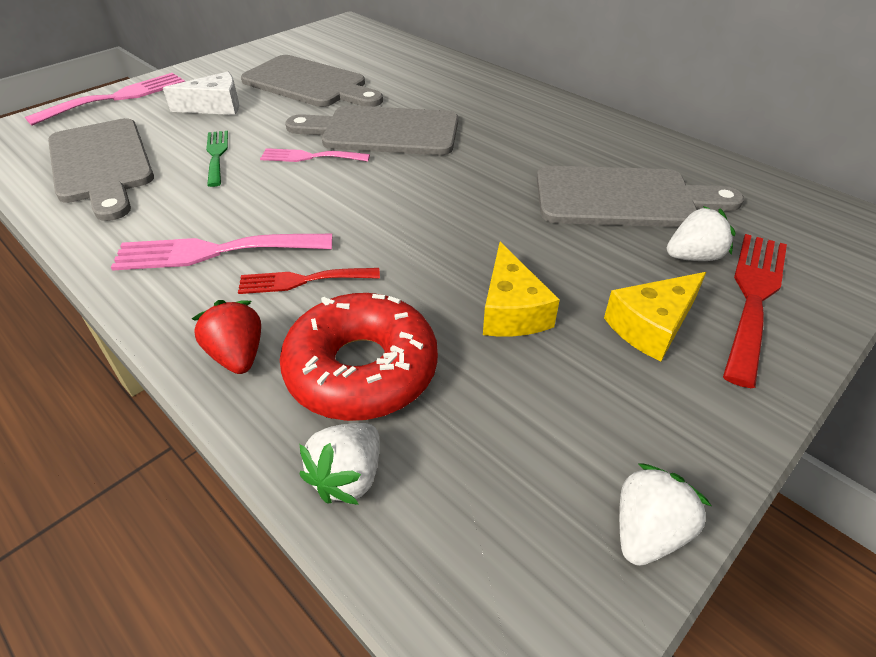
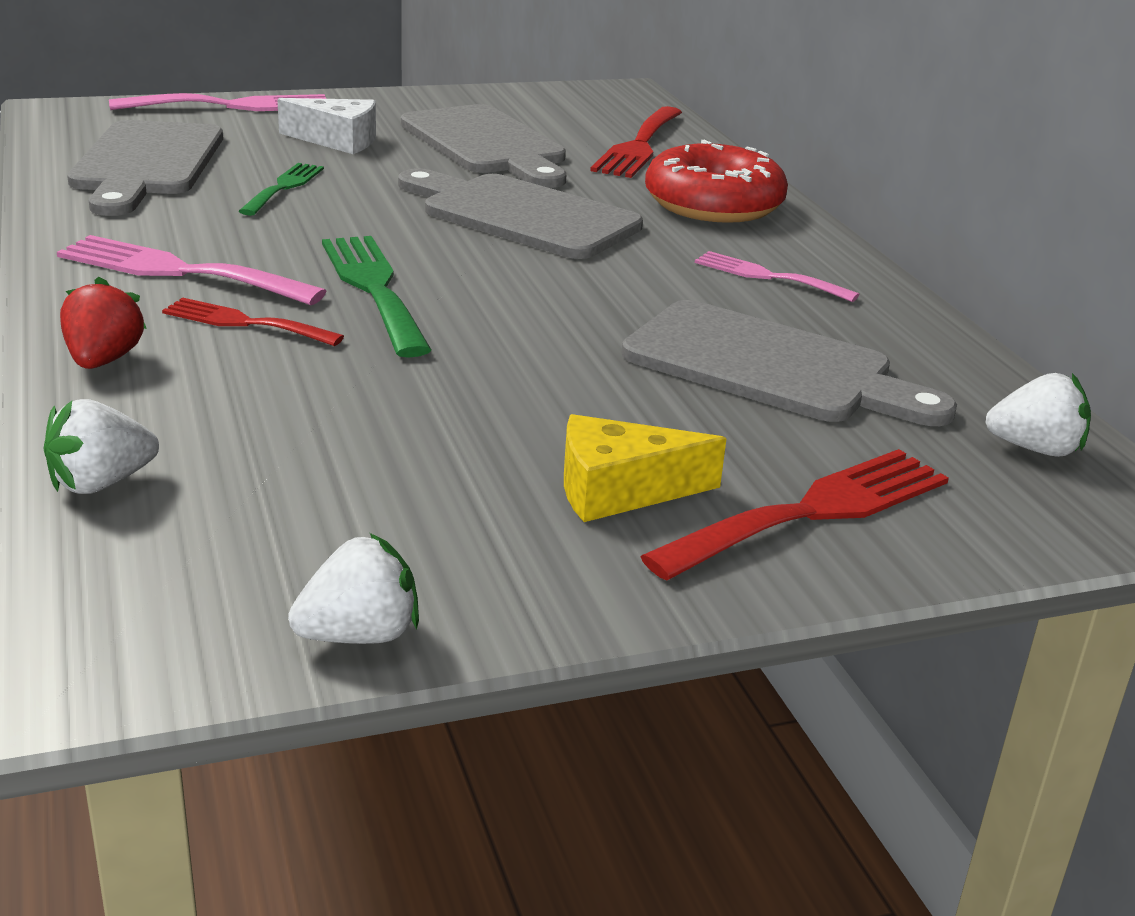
camera: 25 degrees right, 15 degrees down
pink fork [260,148,370,162] -> pink fork moved to [695,251,859,302]
red donut [280,293,438,421] -> red donut moved to [645,140,788,223]
yellow cheese [483,242,560,337] -> none
white strawberry [667,206,736,261] -> white strawberry moved to [985,373,1091,457]
none -> green fork [322,236,431,358]
none -> red fork [590,106,682,178]

